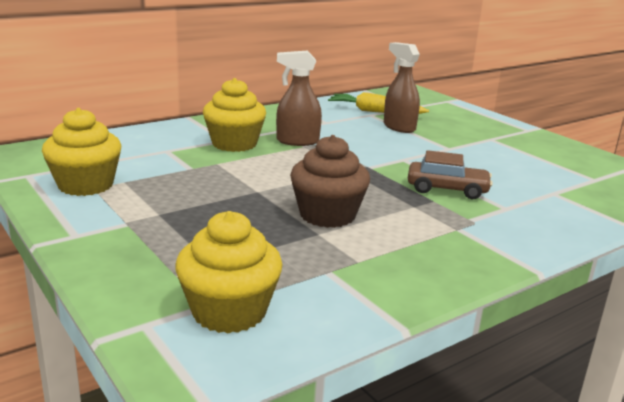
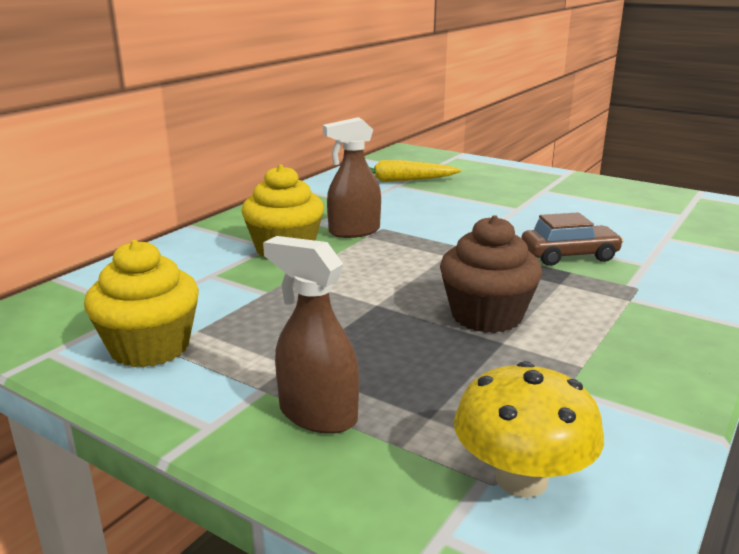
camera: 20 degrees left, 0 degrees up
yellow cupcake [175,211,283,333] -> yellow mushroom [454,361,604,498]
brown spray bottle [384,42,420,133] -> brown spray bottle moved to [263,236,359,434]

